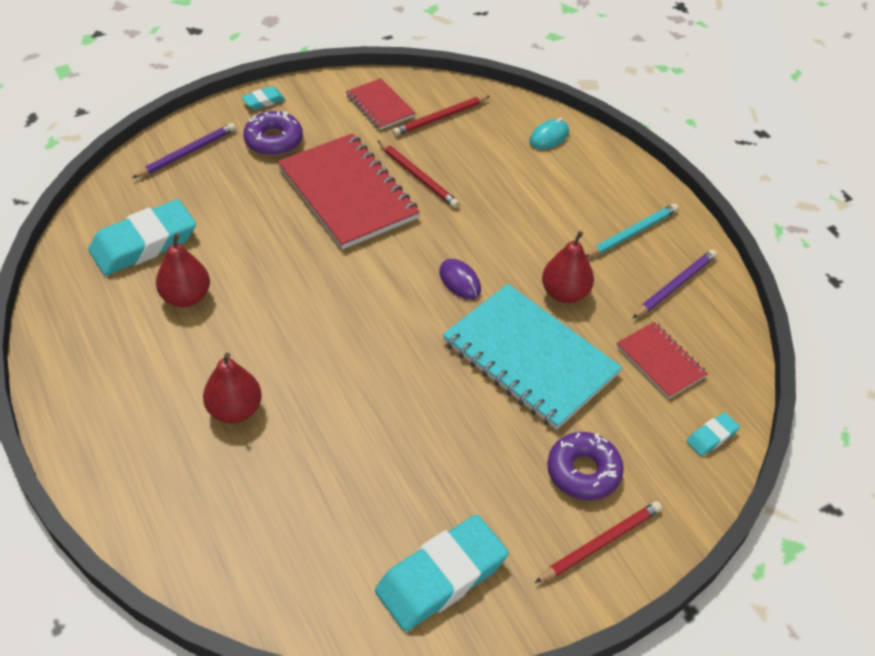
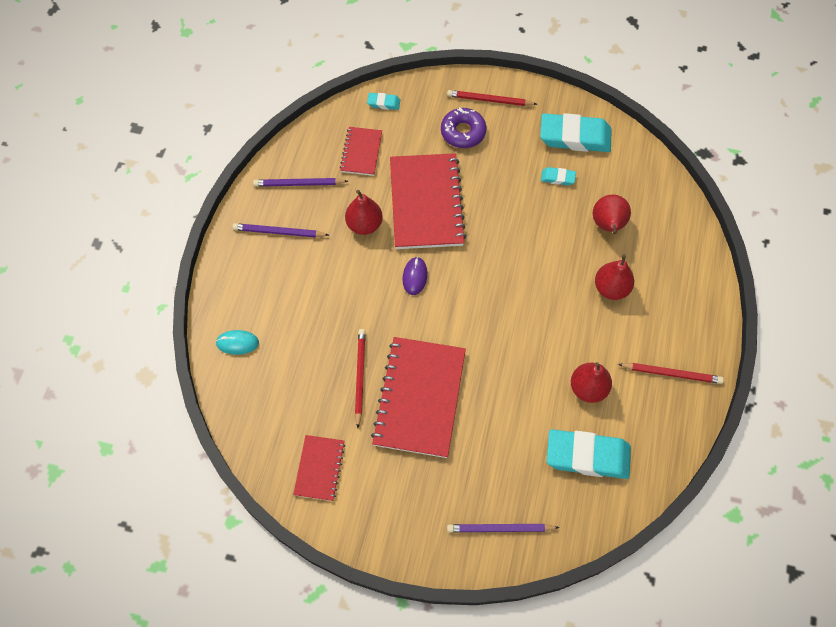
camera: 135 degrees left, 15 degrees up
turquoise eraser [242,86,285,110] -> turquoise eraser moved to [541,167,576,186]
purple donut [243,111,303,156] -> none
red pencil [392,96,490,136] -> red pencil moved to [618,363,724,384]
turquoise notebook [442,284,622,430] -> red notebook [390,153,466,249]
turquoise pencil [586,203,679,257] -> purple pencil [233,223,329,238]
none -> red pear [593,195,631,234]

